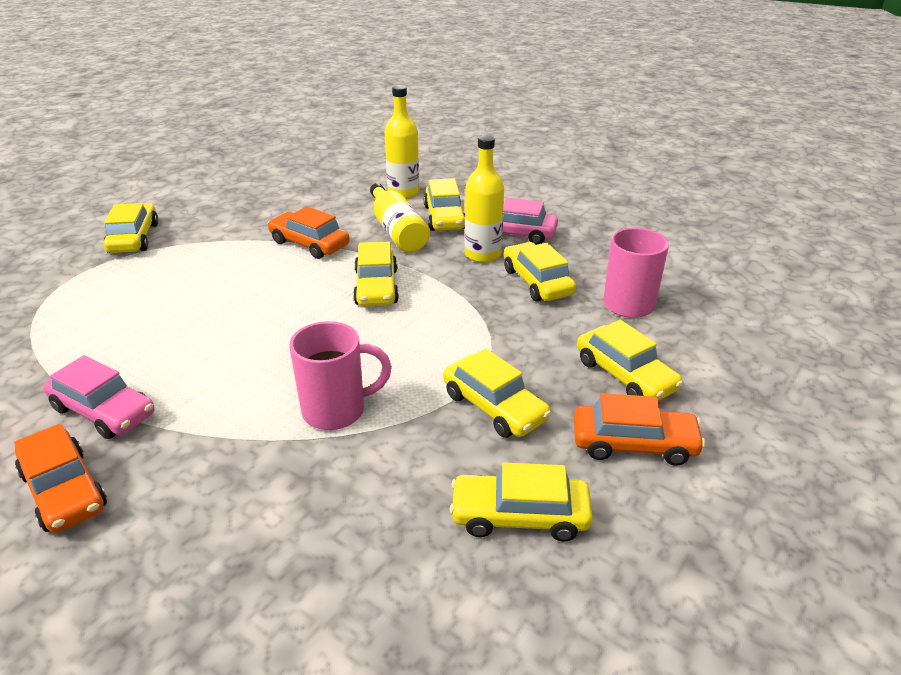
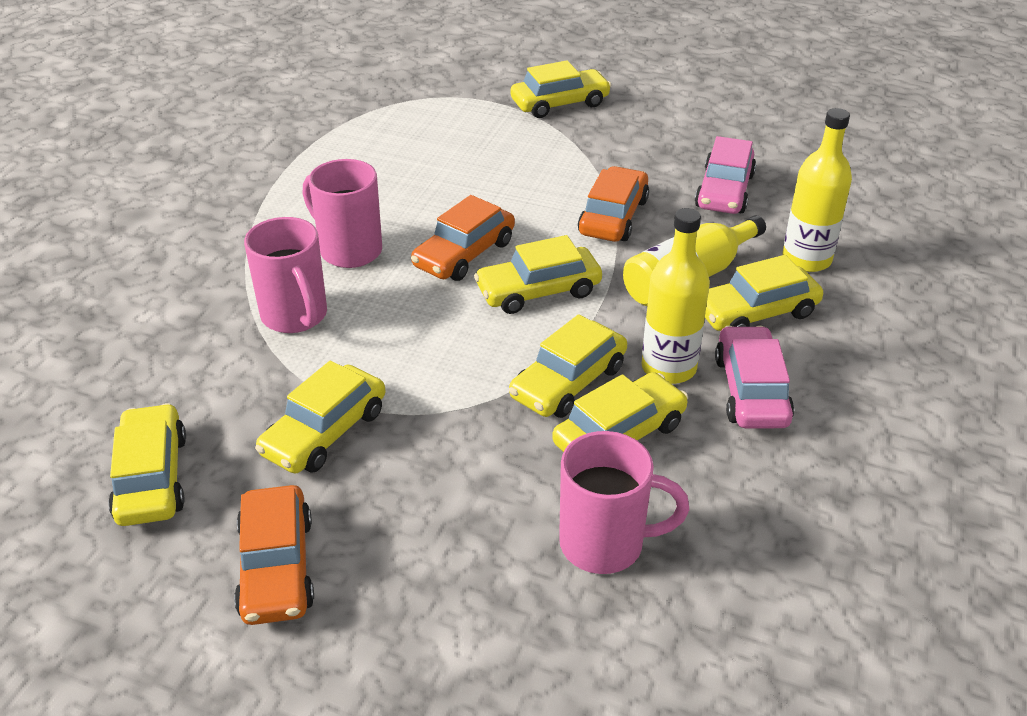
camera: 75 degrees right, 5 degrees up
orange car [14,424,107,533] -> orange car moved to [411,195,515,281]
pink car [43,355,154,439] -> pink car moved to [695,136,756,214]
yellow car [577,320,683,401] -> yellow car moved to [509,314,627,418]
none -> pink mug [303,159,382,268]

